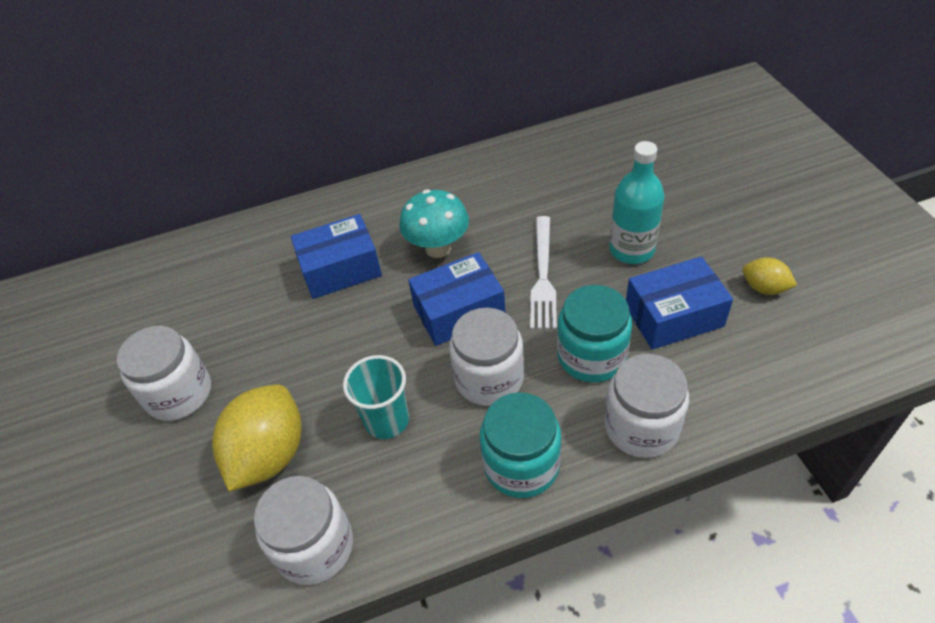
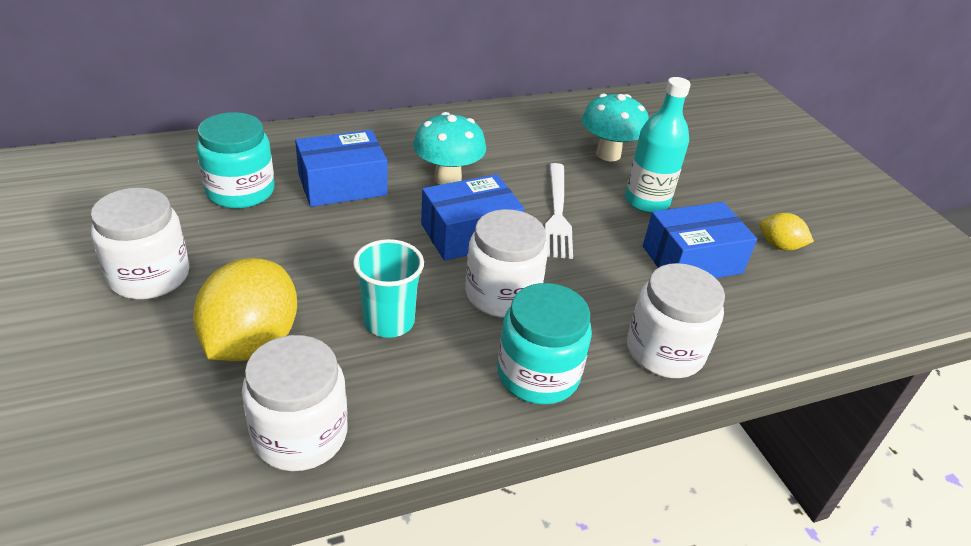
camera: 10 degrees left, 10 degrees down
turquoise jar [557,285,632,382] -> turquoise jar moved to [196,112,275,209]
none -> turquoise mushroom [582,93,649,161]

